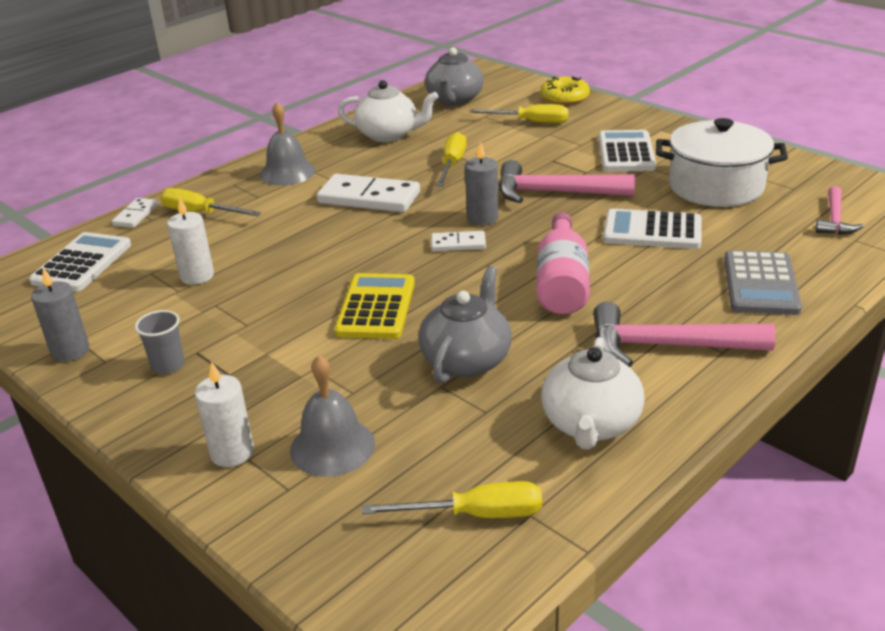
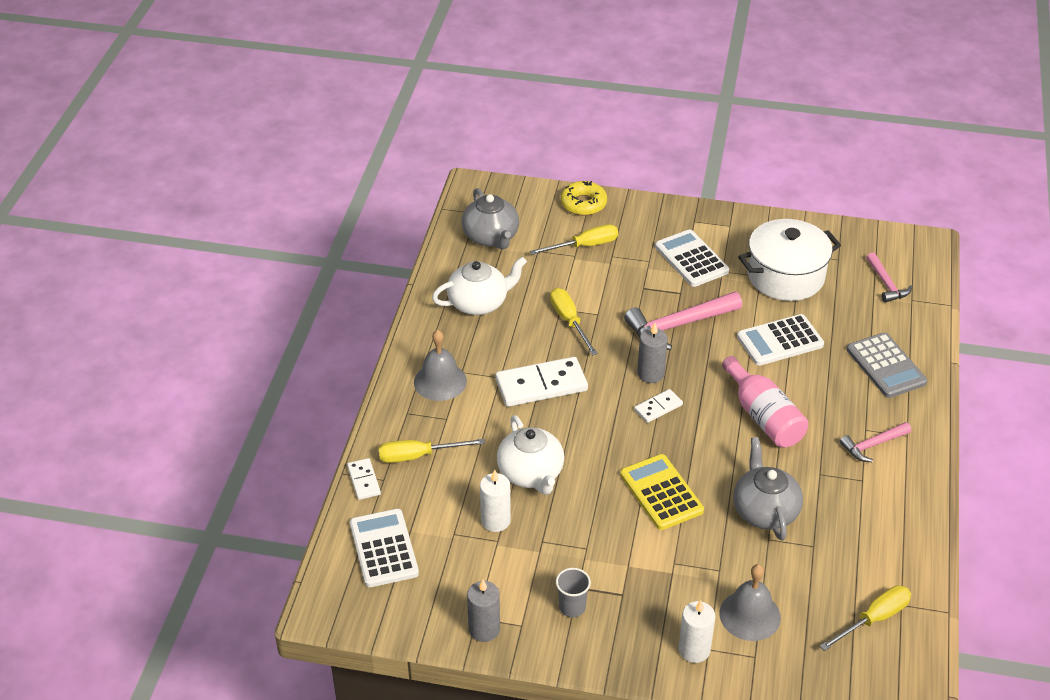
camera: 35 degrees left, 10 degrees up
white teapot [541,337,645,450] -> white teapot moved to [497,415,564,495]
pink hammer [593,302,776,367] -> pink hammer [840,422,911,462], size x0.58

